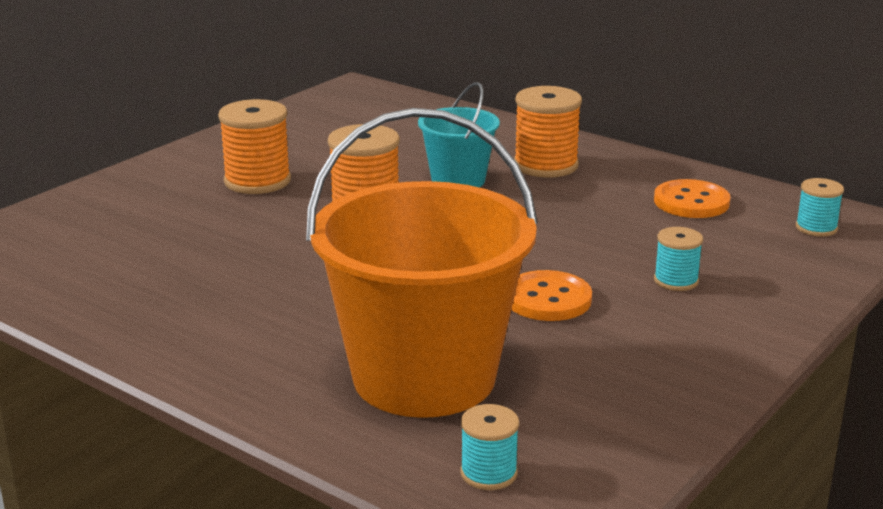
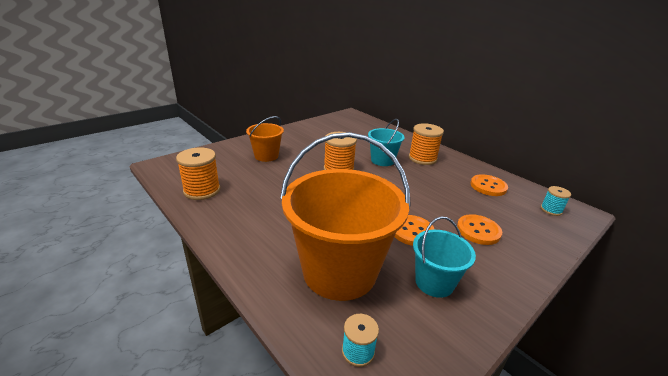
camera: 10 degrees right, 5 degrees up
orange spool [218,99,291,194] -> orange spool moved to [176,148,220,200]
turquoise spool [654,227,703,291] -> orange button [457,214,502,245]
none -> orange bucket [246,116,284,162]
none -> turquoise bucket [413,217,476,298]

